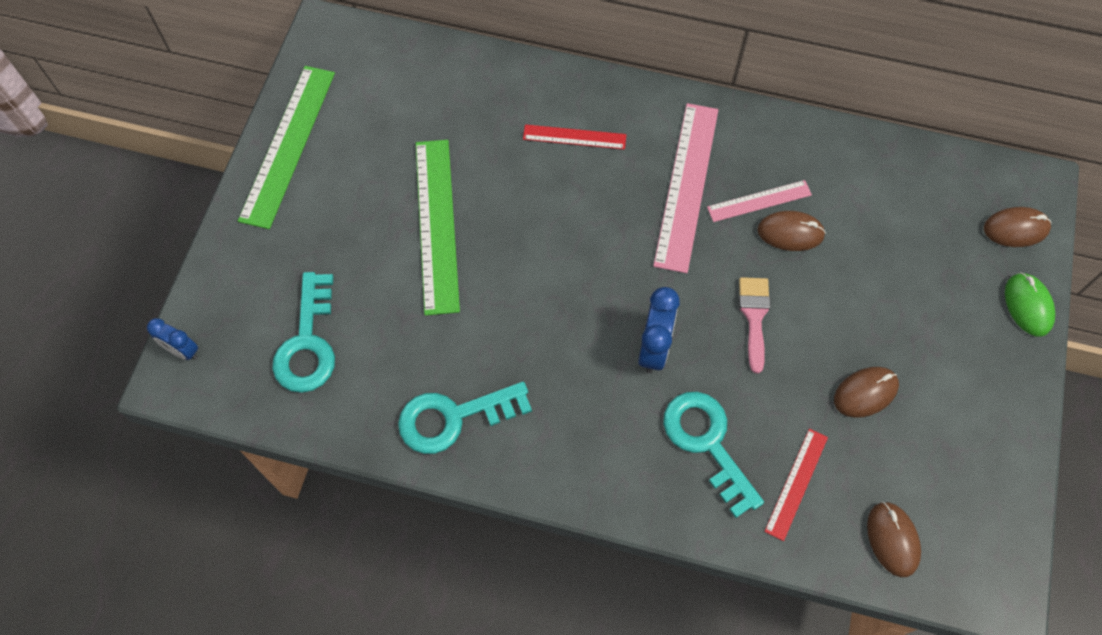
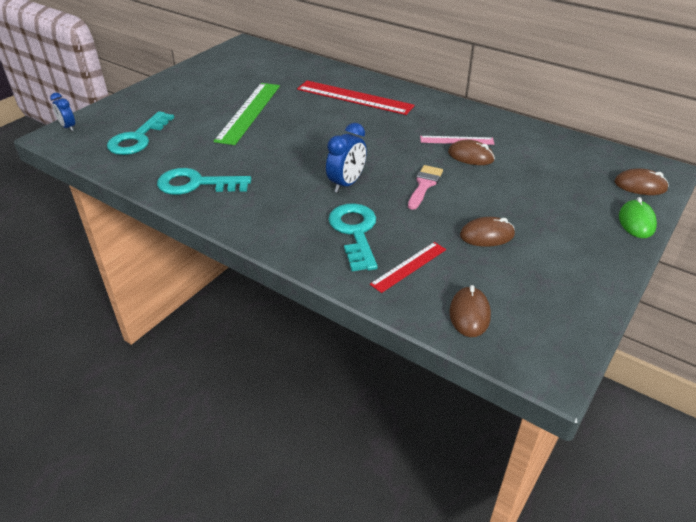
camera: 20 degrees right, 25 degrees down
green ruler [238,66,335,229] -> none
red ruler [523,124,626,150] -> red ruler [297,80,415,115], size x1.85
pink ruler [653,103,718,273] -> none

